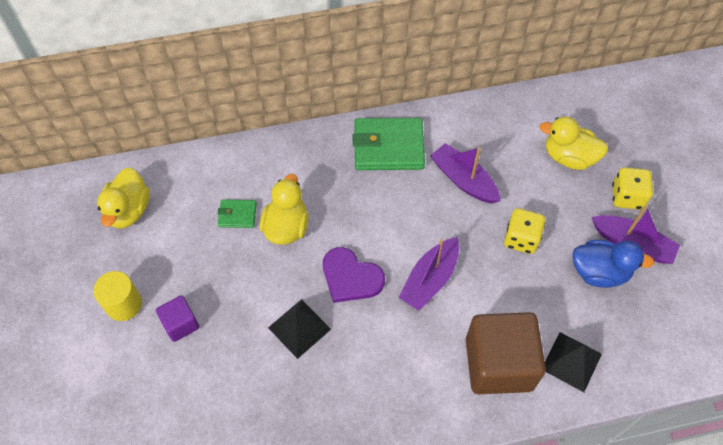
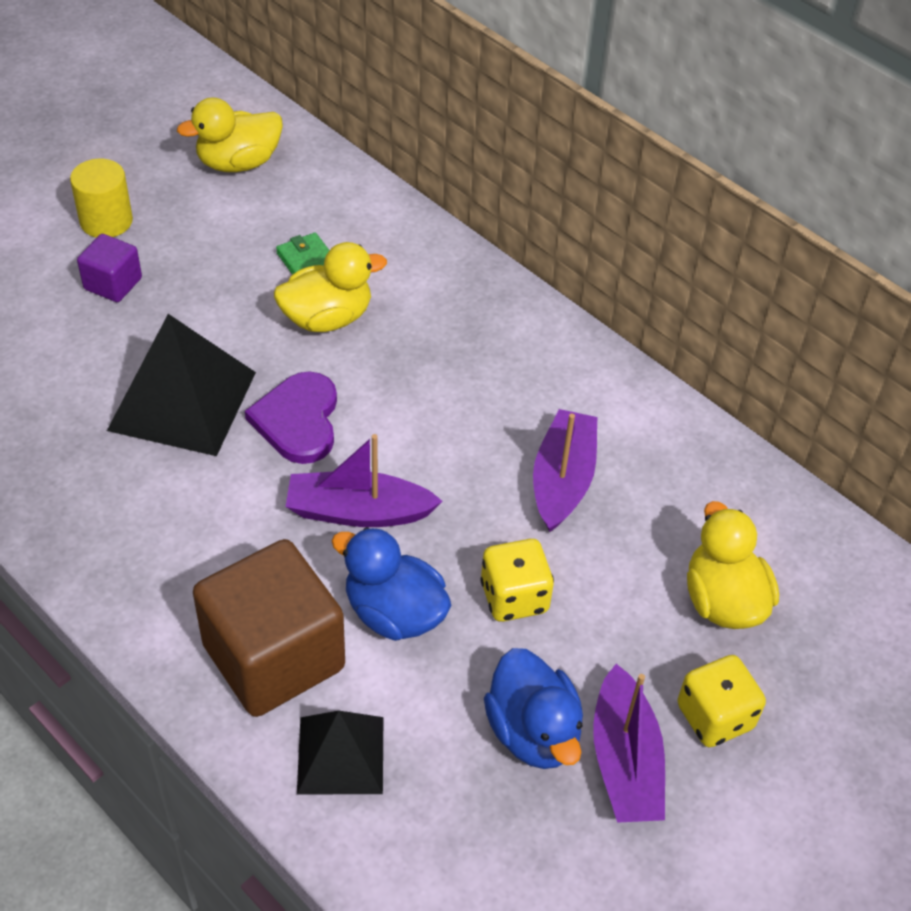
camera: 55 degrees right, 10 degrees down
black pyramid [268,299,331,359] -> black pyramid [107,314,256,456], size x1.62
green wallet [353,118,425,170] -> none
none -> blue duck [332,527,452,641]

